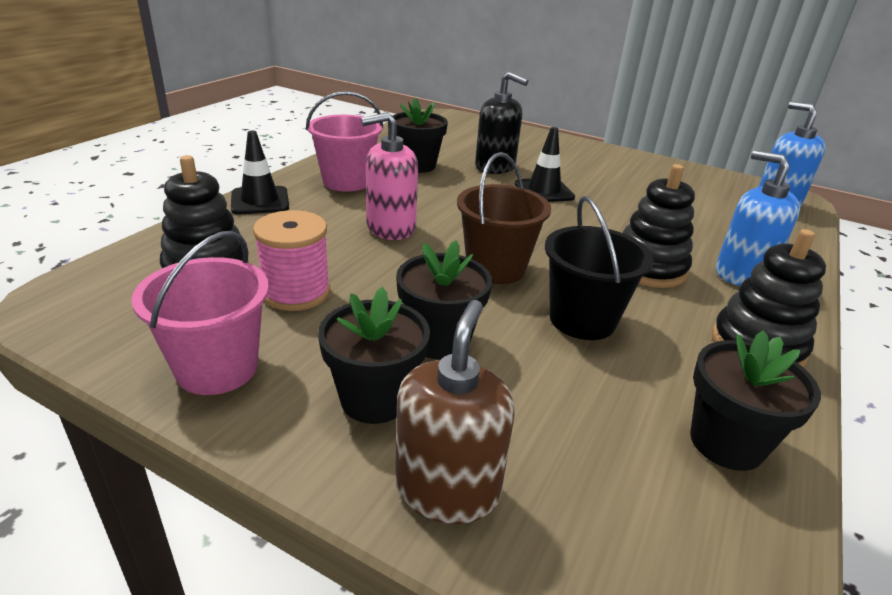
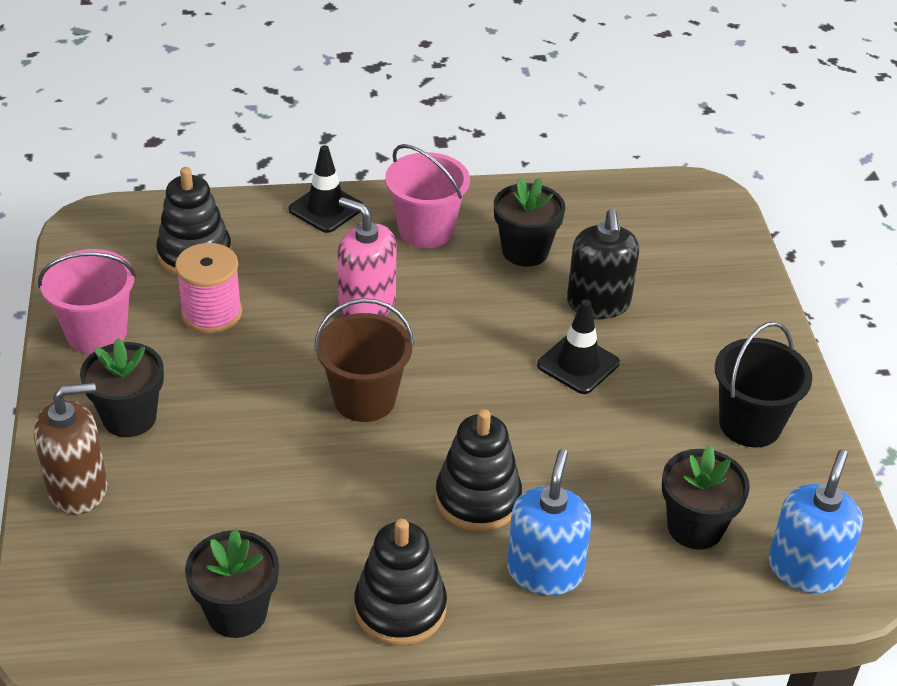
camera: 55 degrees right, 10 degrees up
black flower pot [396,240,492,360] -> black flower pot moved to [662,445,750,550]
black bucket [545,196,653,340] -> black bucket moved to [715,322,812,447]

